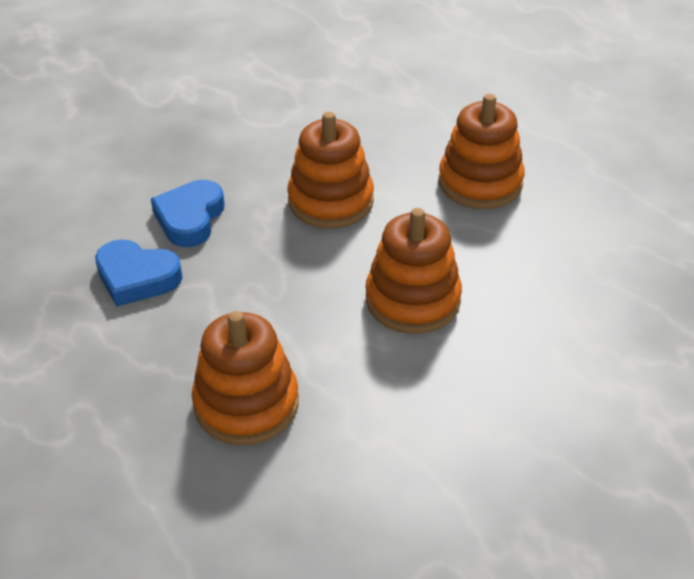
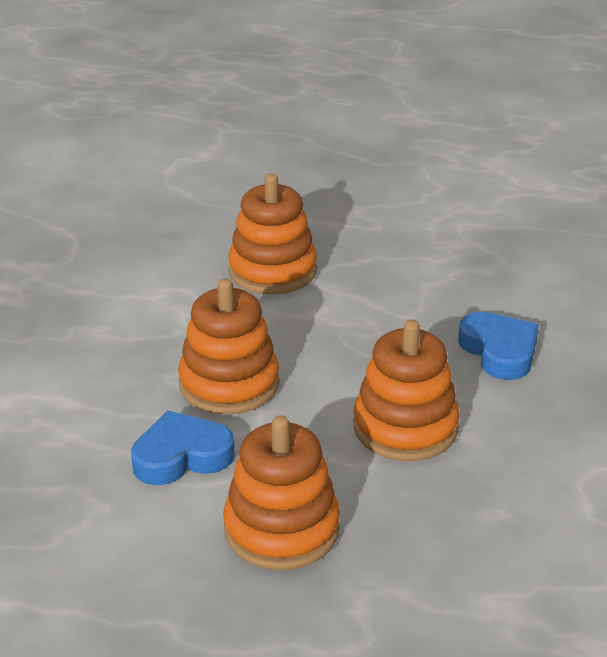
camera: 140 degrees right, 10 degrees down
blue heart [95,239,183,306] -> blue heart moved to [131,411,235,485]

